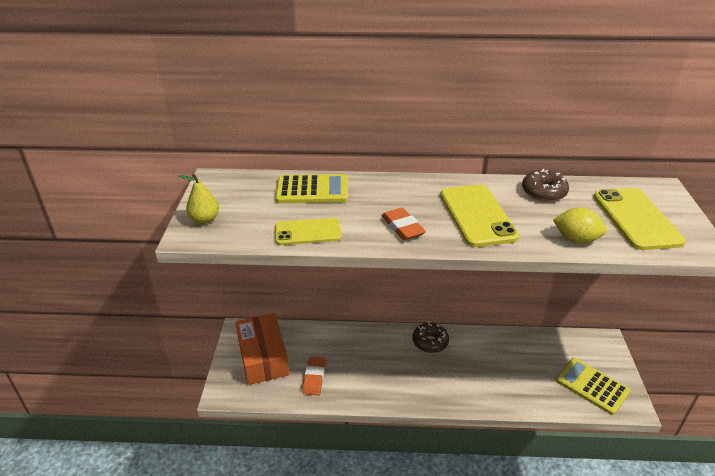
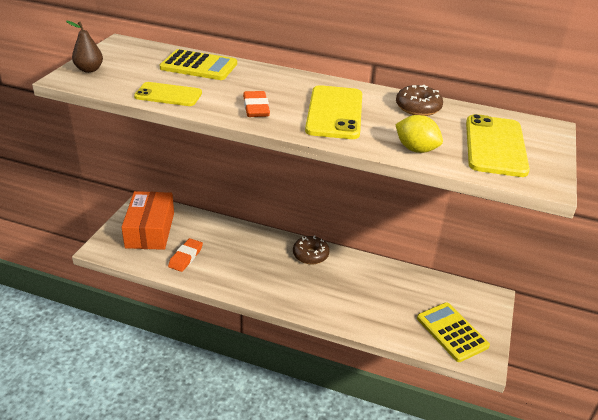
camera: 15 degrees right, 0 degrees up
yellow pear [179,174,219,224] -> brown pear [66,21,103,73]

